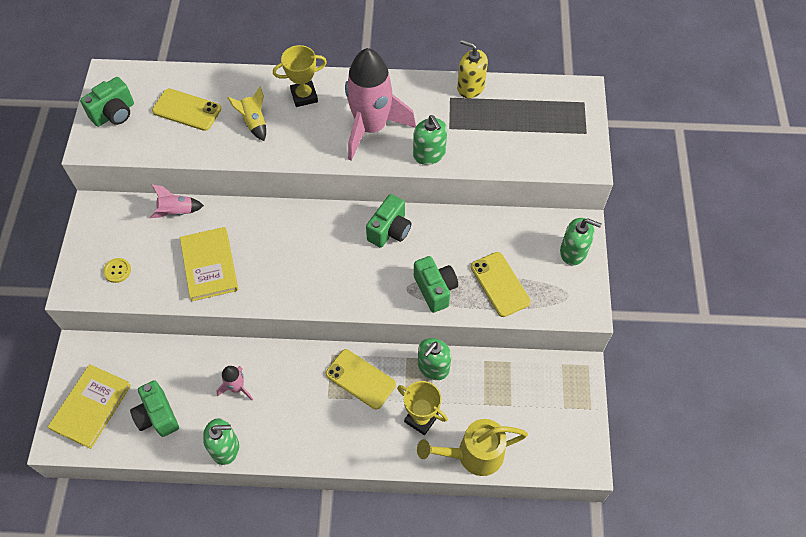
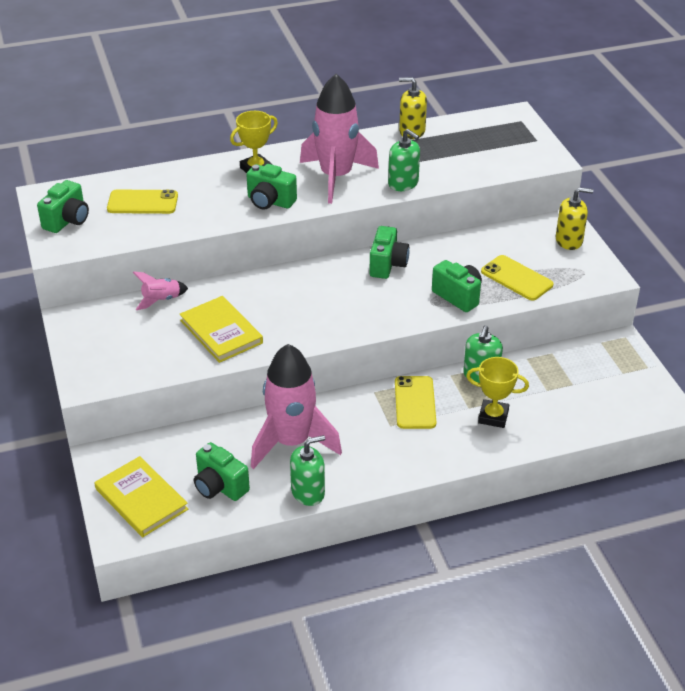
camera: 20 degrees left, 20 degrees down
yellow book [48,364,131,449] -> yellow book turned 45 degrees counterclockwise [95,456,188,537]
yellow button [103,258,131,283] -> none
pink rocket [216,366,253,400] -> pink rocket [251,344,342,469], size x2.23
yellow rocket [227,86,266,141] -> none
yellow phone [326,349,396,409] -> yellow phone turned 75 degrees clockwise [395,376,436,429]
yellow watering can [417,419,528,476] -> none
green soap dispenser [560,218,602,265] -> yellow soap dispenser [556,187,593,250]
none -> green camera [247,164,297,210]

